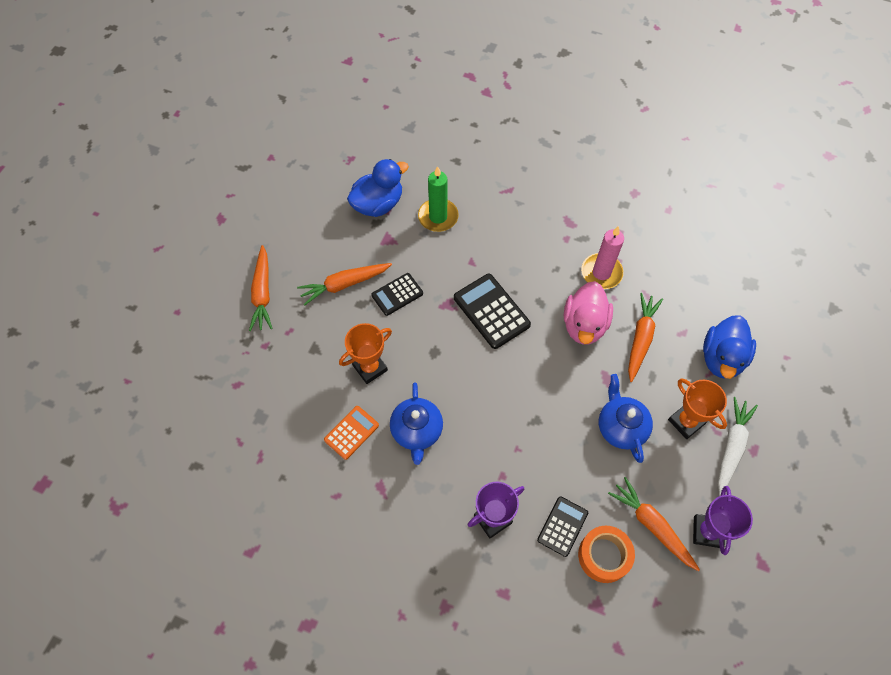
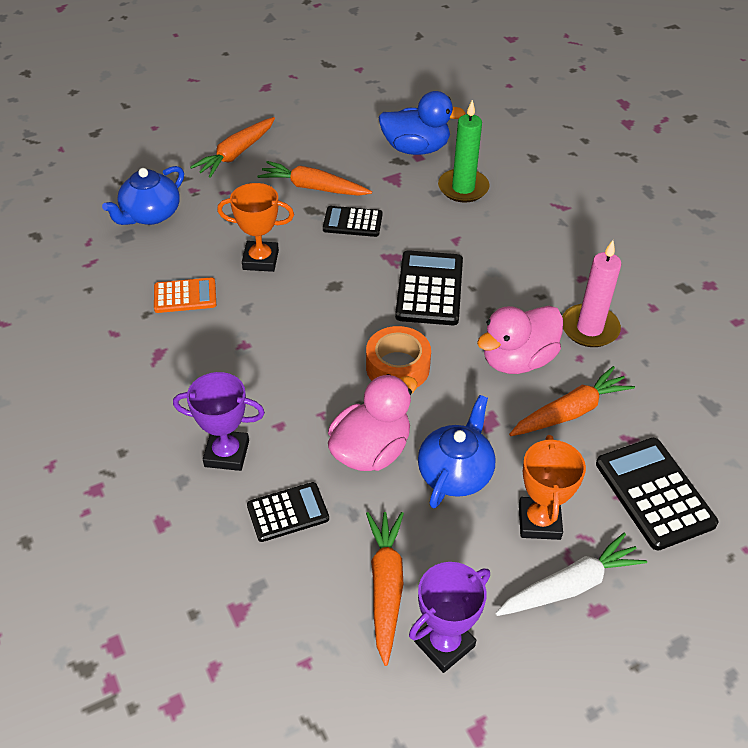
camera: 40 degrees right, 15 degrees down
blue teapot [390,383,443,465] -> blue teapot moved to [102,166,184,225]
orange tape [578,526,635,583] -> orange tape moved to [366,326,431,387]
blue duck [703,316,756,379] -> black calculator [596,438,718,550]
none -> pink duck [328,374,417,471]

